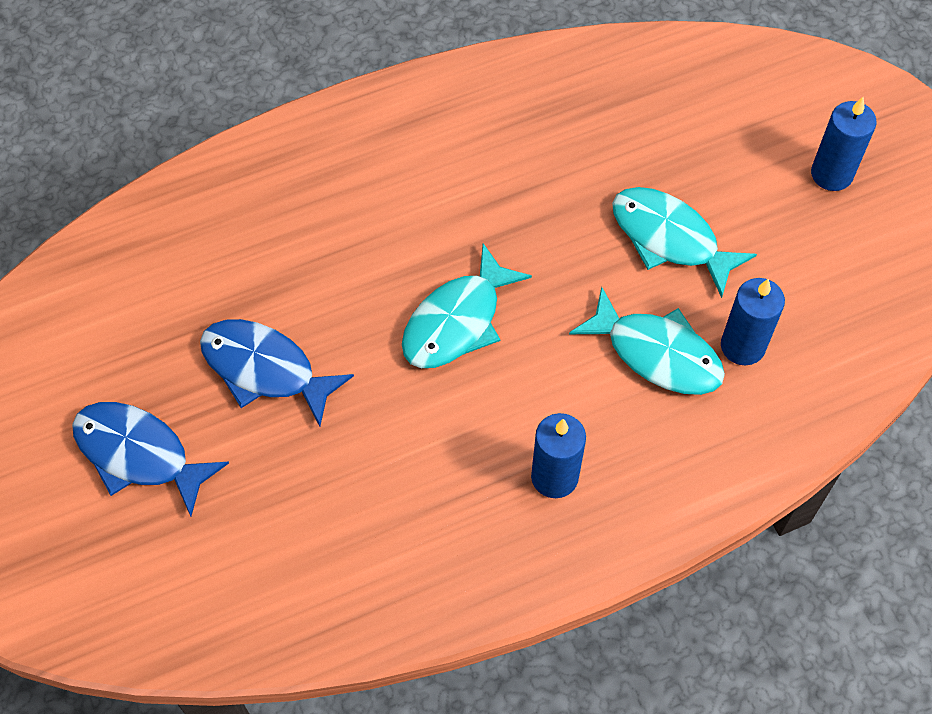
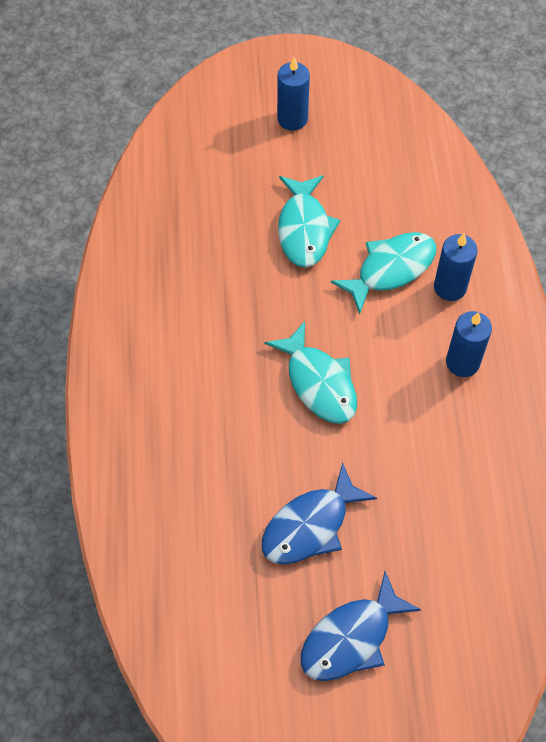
camera: 70 degrees left, 0 degrees up
turquoise fish [612,187,757,298] -> turquoise fish turned 60 degrees counterclockwise [278,175,340,268]
blue candle [721,278,785,365] -> blue candle moved to [434,233,478,301]

